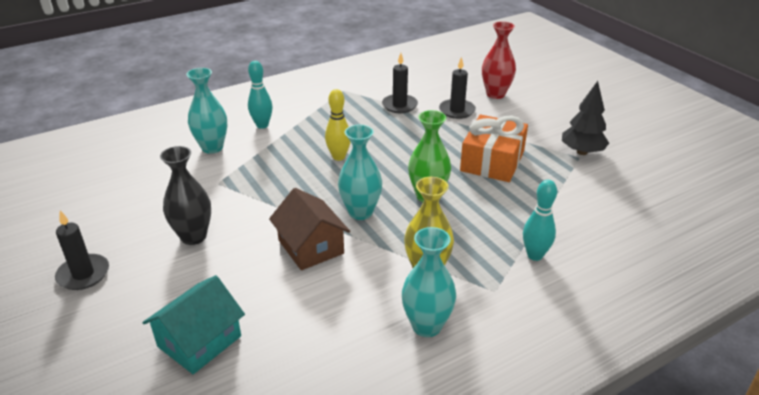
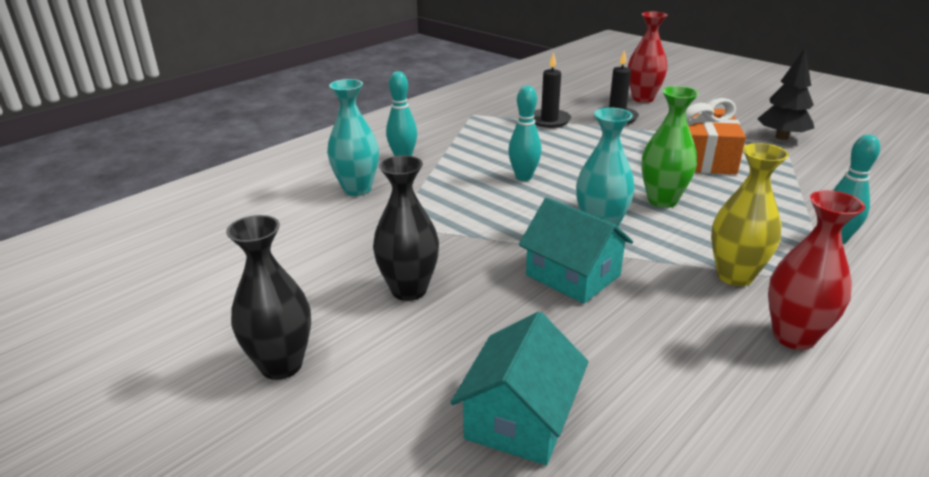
camera: 15 degrees left, 5 degrees down
black candle [55,210,109,290] -> black vase [226,215,311,380]
brown house [269,188,350,270] -> turquoise house [519,197,633,304]
yellow bowling pin [325,89,351,161] -> turquoise bowling pin [508,86,542,181]
turquoise vase [402,227,456,337] -> red vase [768,190,865,350]

